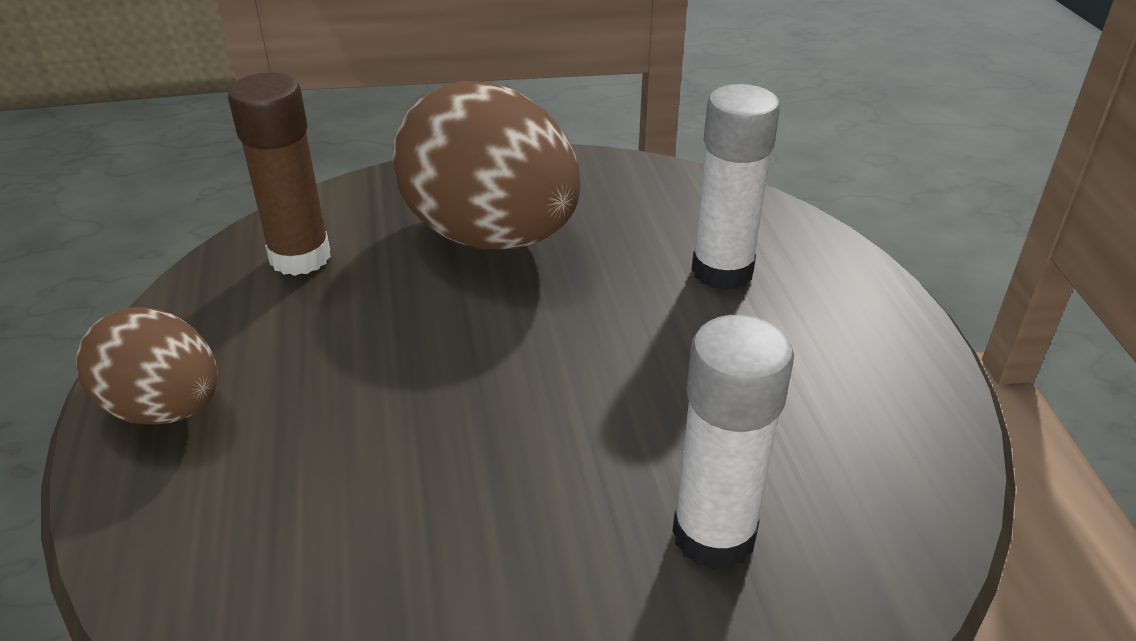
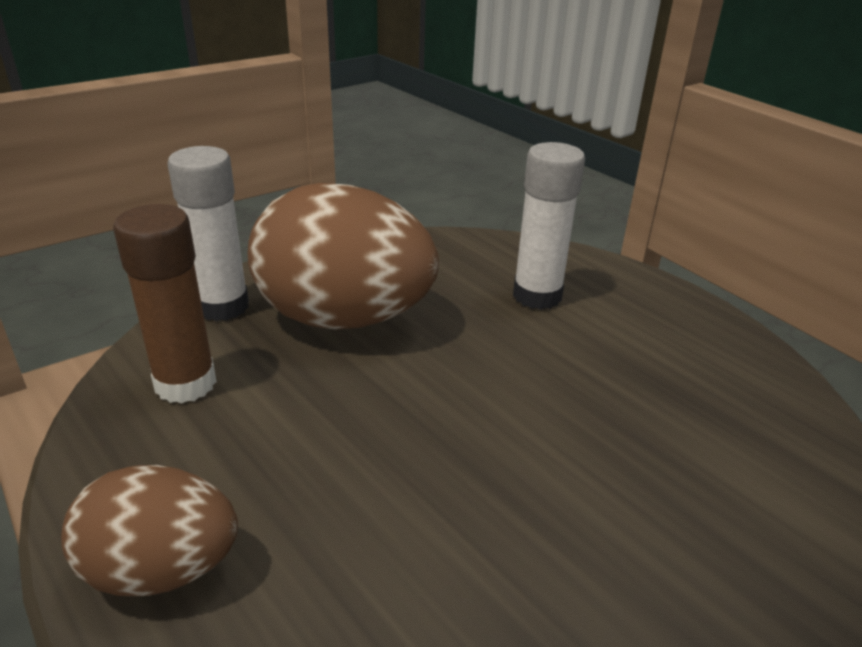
camera: 30 degrees left, 5 degrees down
white glue stick [673,315,794,570] -> white glue stick moved to [167,146,249,321]

